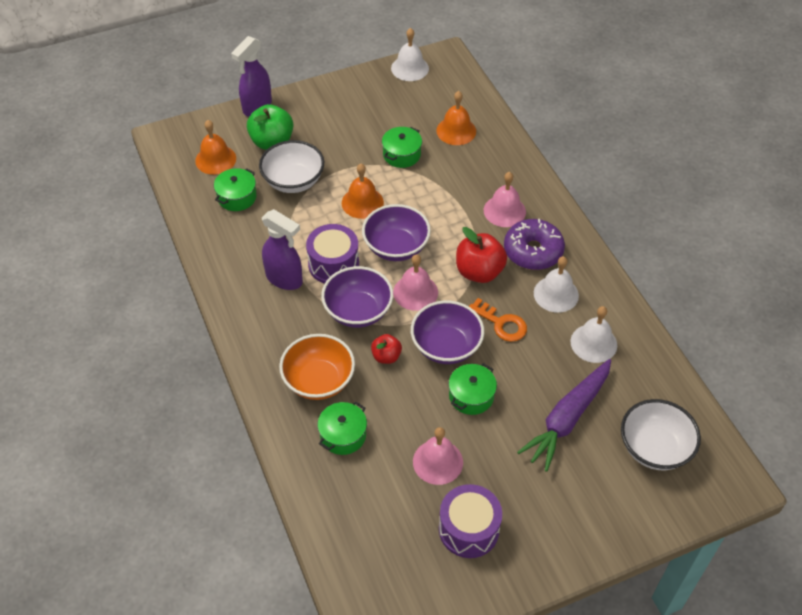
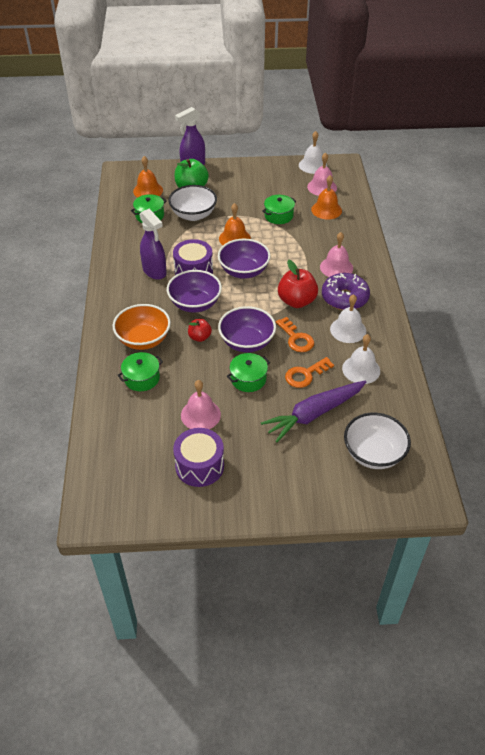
camera: 20 degrees right, 5 degrees down
pink bell [393,254,438,311] -> pink bell moved to [307,152,337,196]
none -> orange key [285,357,334,388]

